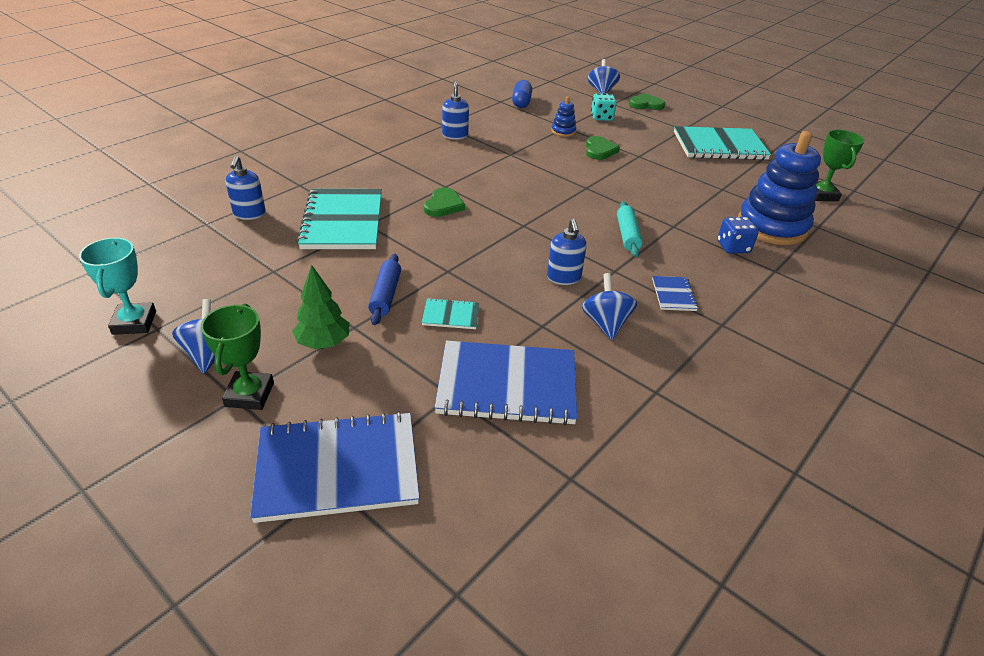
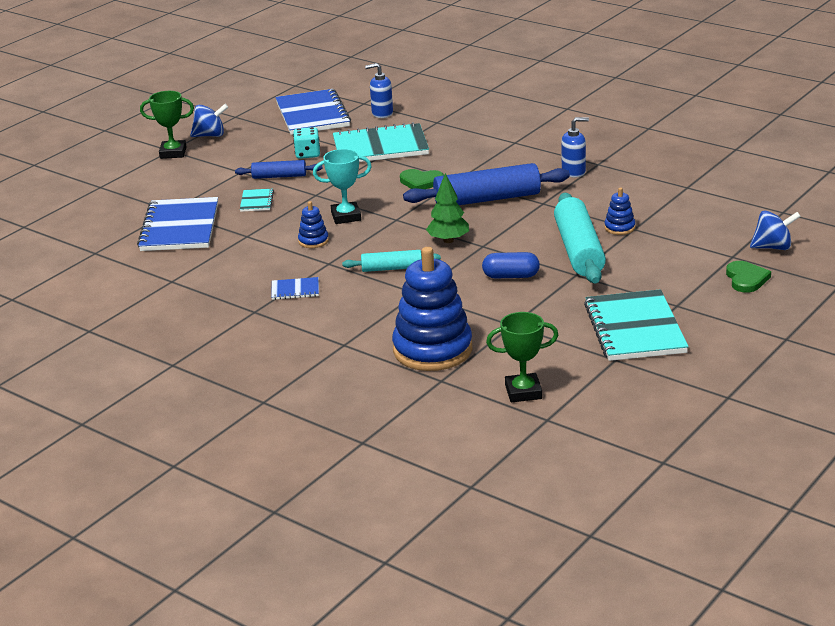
camera: 90 degrees right, 10 degrees down
turquoise trophy [79,237,156,335] -> turquoise trophy moved to [313,149,372,224]
blue notebook [250,411,420,523] -> blue notebook moved to [275,89,351,135]
green tree [292,265,350,349] -> green tree moved to [426,173,469,243]
blue capsule [512,80,532,108] -> blue capsule moved to [482,252,540,279]
blue soap dispenser [547,218,587,285] -> blue stacking toy [298,201,329,248]
blue spinning top [582,273,637,340] -> none
green heart [586,136,620,160] -> turquoise rolling pin [554,193,606,284]
turquoise dice [591,93,617,121] -> turquoise dice moved to [293,127,320,159]
blue dice [717,217,759,254] -> none
none -> blue rolling pin [403,163,570,205]

